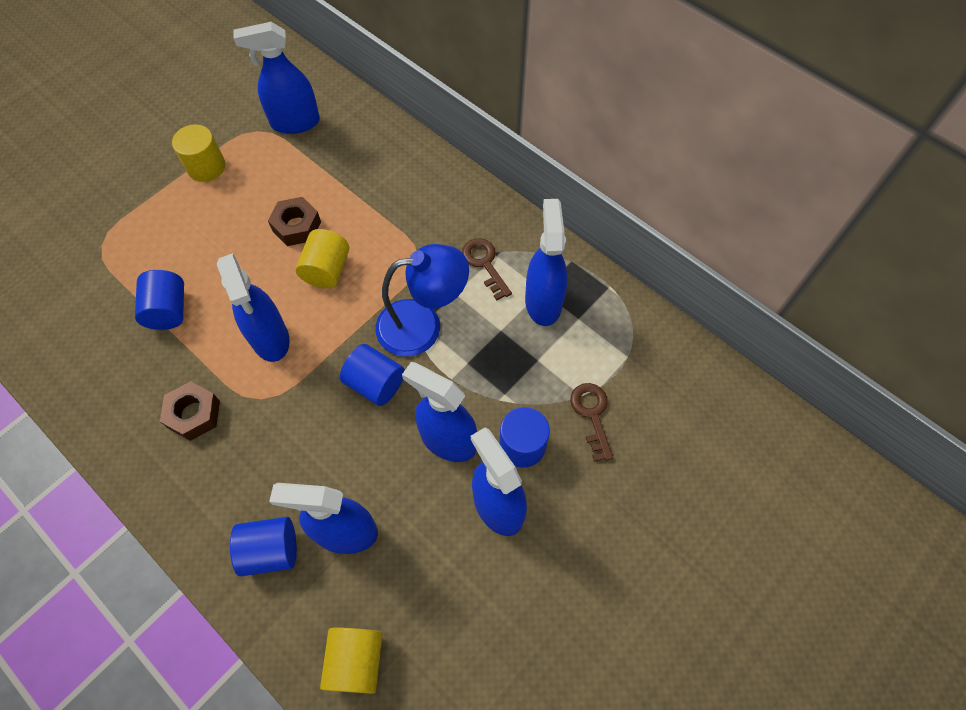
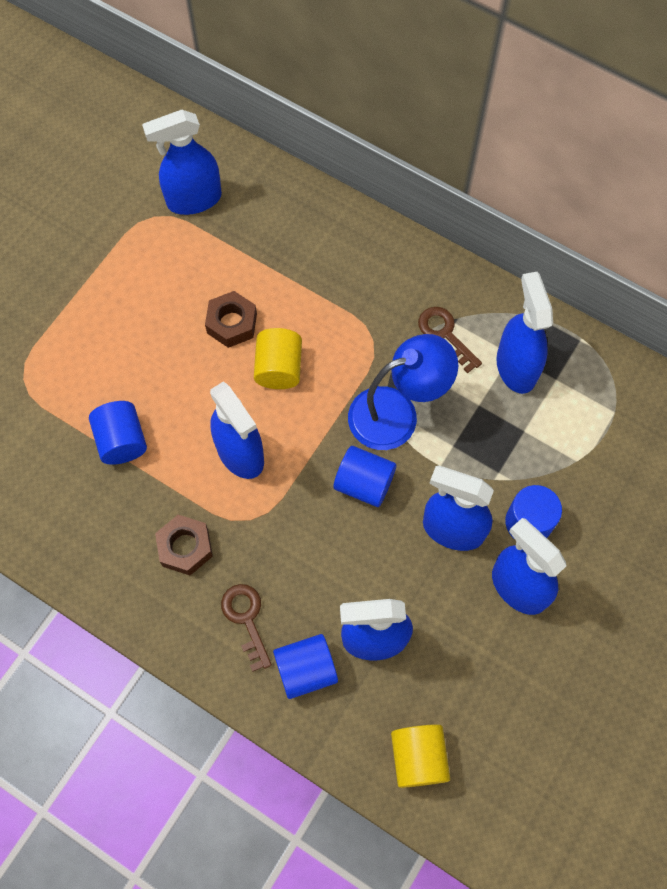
camera: 10 degrees left, 5 degrees up
yellow cylinder [172,124,225,182] -> none
brown key [570,383,613,462] -> brown key moved to [221,584,272,672]

